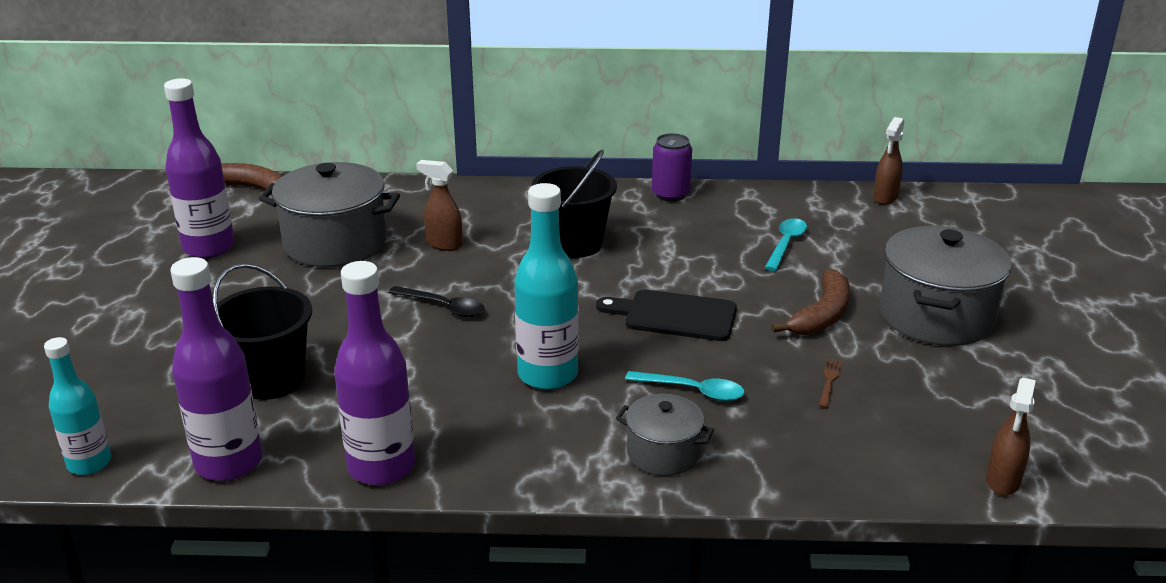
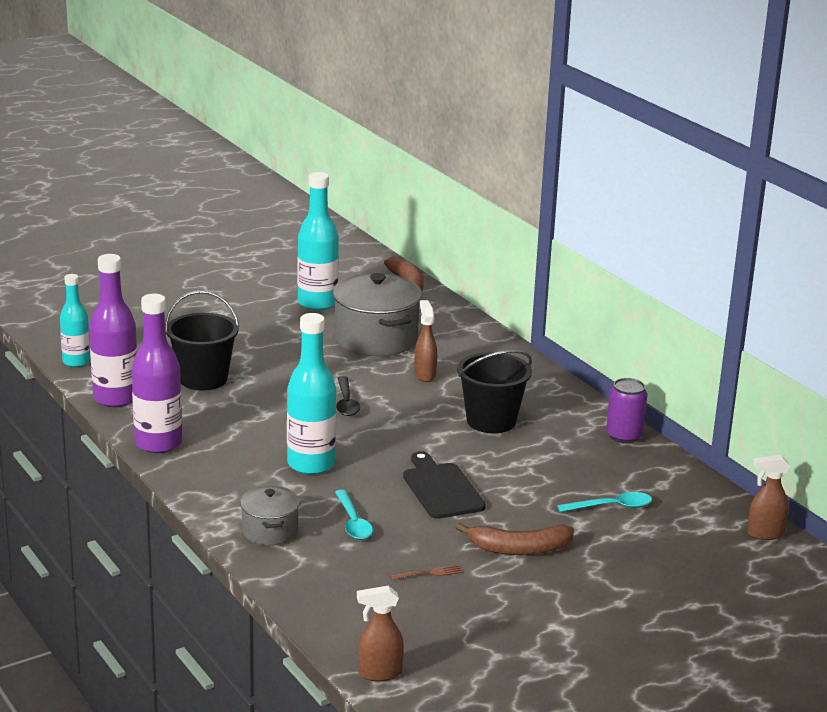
camera: 55 degrees right, 5 degrees down
purple bottle [164,78,235,258] -> turquoise bottle [297,172,339,310]
grey pot [879,226,1011,346] -> none

